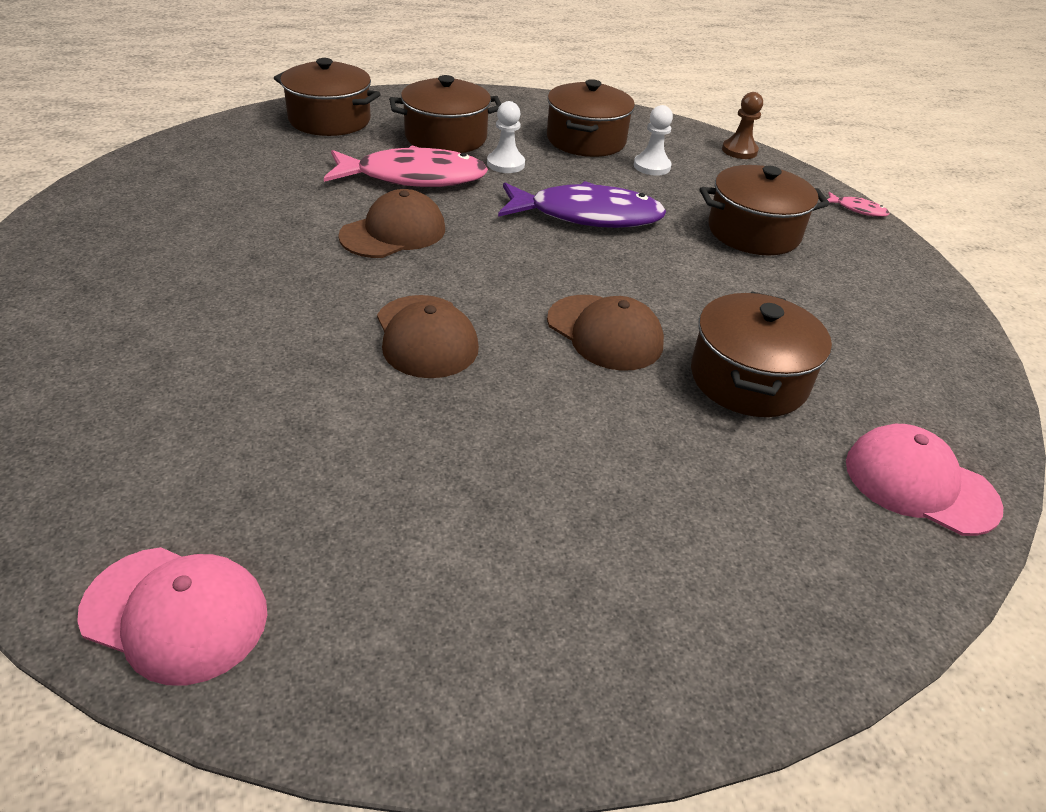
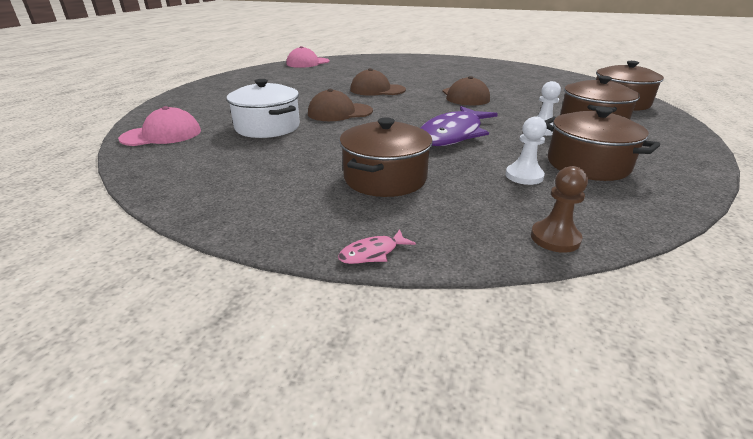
camera: 125 degrees right, 10 degrees down
pink fish [324,145,488,187] -> none
brown pot [691,291,832,417] -> white pot [226,79,300,138]

